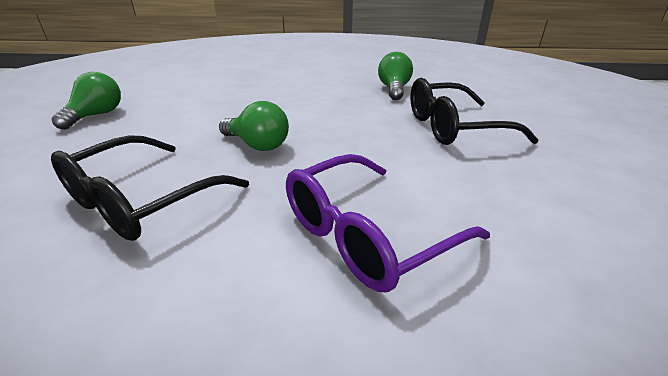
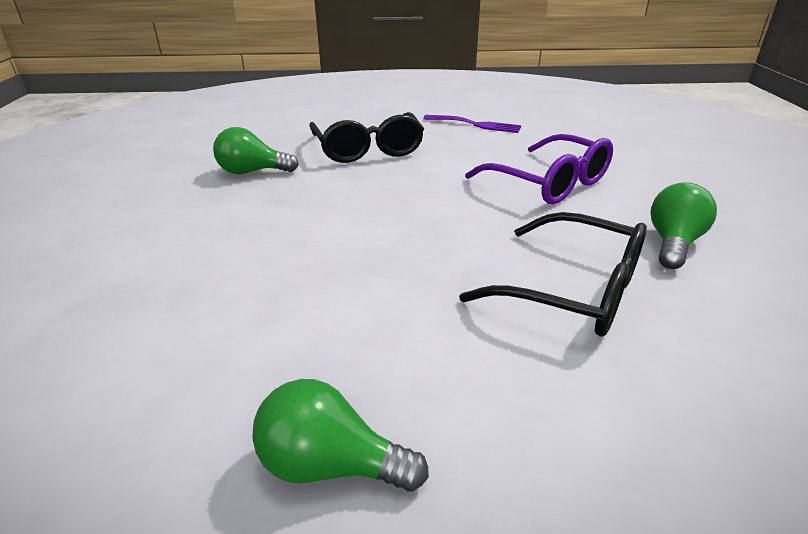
camera: 95 degrees left, 0 degrees up
green light bulb [219,101,289,151] -> green light bulb moved to [650,182,717,269]
none -> purple fork [423,115,521,133]

